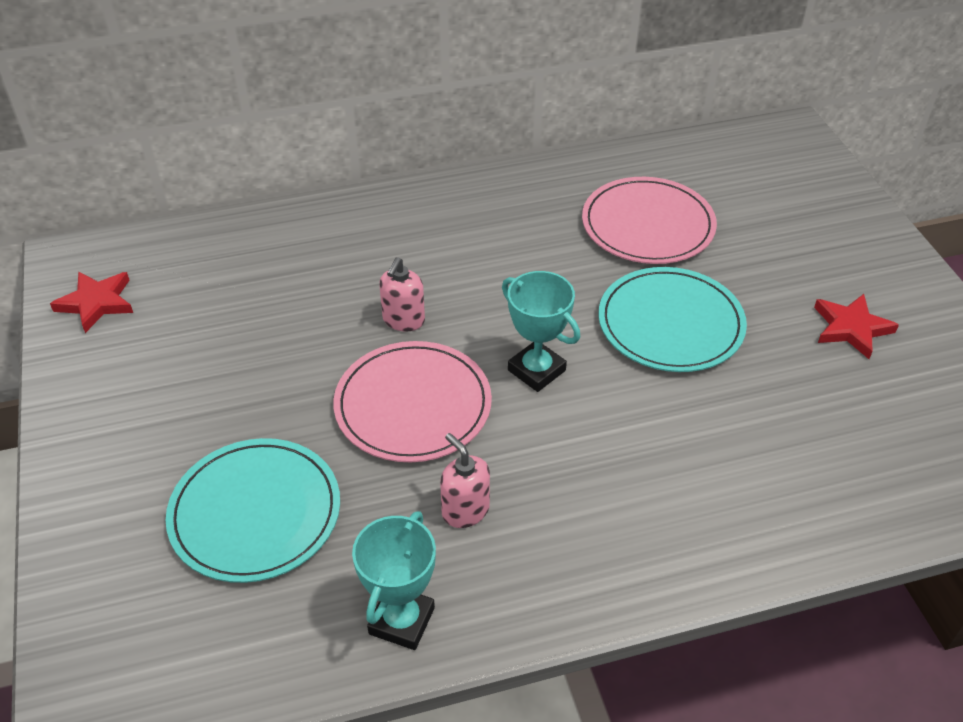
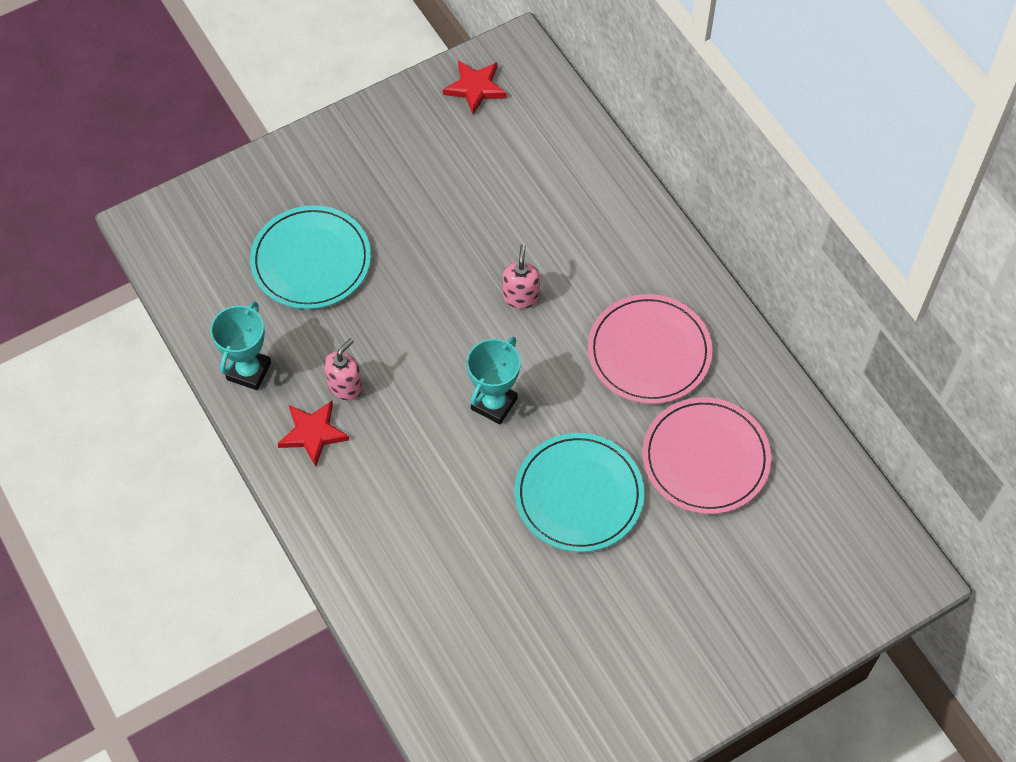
camera: 75 degrees right, 15 degrees up
pink plate [333,341,492,462] -> pink plate moved to [588,294,712,404]
turquoise trophy [352,511,436,650] -> turquoise trophy turned 75 degrees counterclockwise [210,302,271,390]
pink soap dispenser [379,257,425,332] -> pink soap dispenser turned 90 degrees clockwise [503,244,540,309]
red star [814,294,899,359] -> red star moved to [277,401,349,467]

